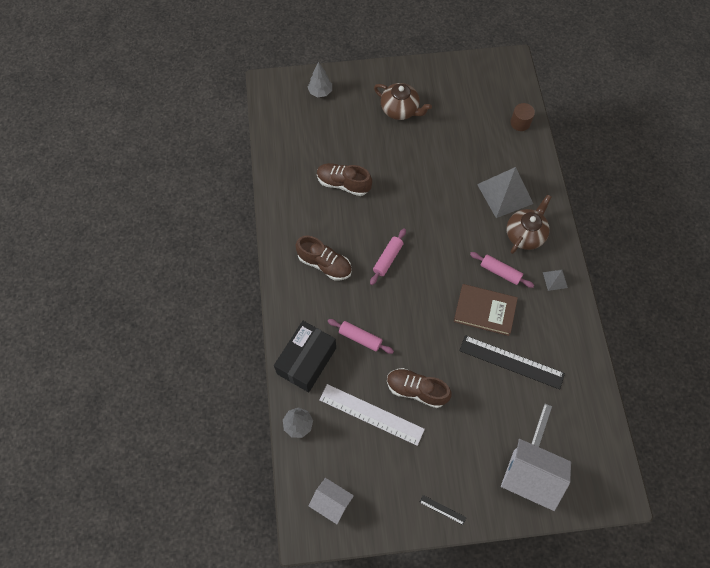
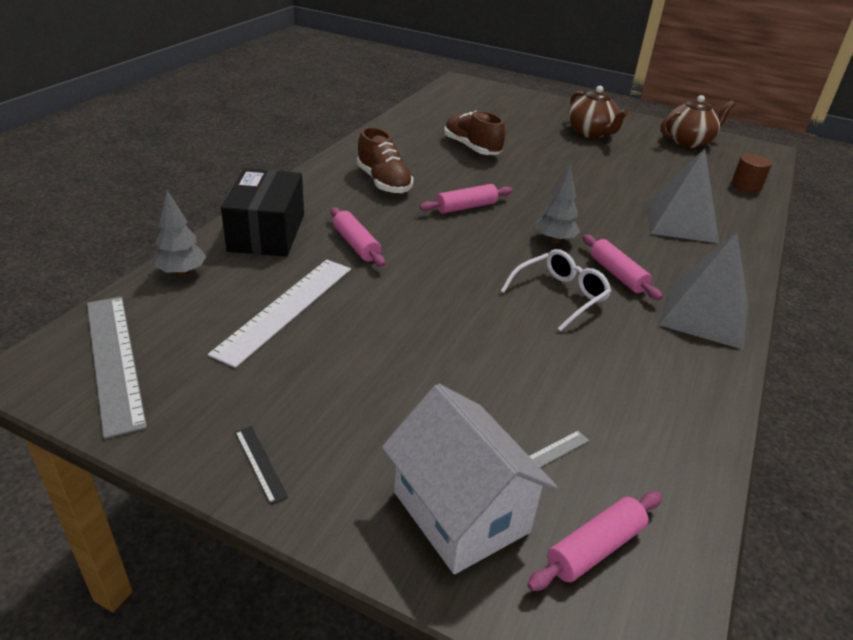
camera: 30 degrees right, 30 degrees down
black box [274,321,336,392] -> black box turned 60 degrees counterclockwise [221,168,304,257]
grey tree [308,62,332,97] -> grey tree moved to [536,166,580,243]
white house [308,478,354,524] -> grey ruler [87,296,147,439]
white ruler [319,384,425,446] -> white ruler turned 60 degrees clockwise [208,260,351,368]
brown shoe [387,368,452,408] -> none
brown book [454,284,518,336] -> white glasses [501,249,611,331]
black ruler [459,335,565,389] -> none
brown teapot [506,194,551,254] -> brown teapot moved to [661,95,735,148]
grey pyramid [543,270,568,291] -> grey pyramid [659,232,748,350], size x2.16
none -> pink rolling pin [527,491,662,591]

